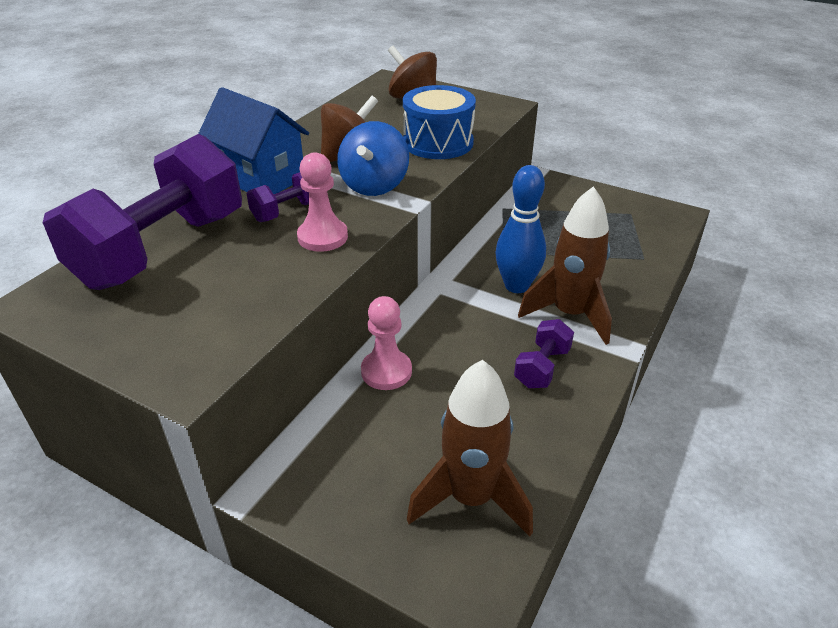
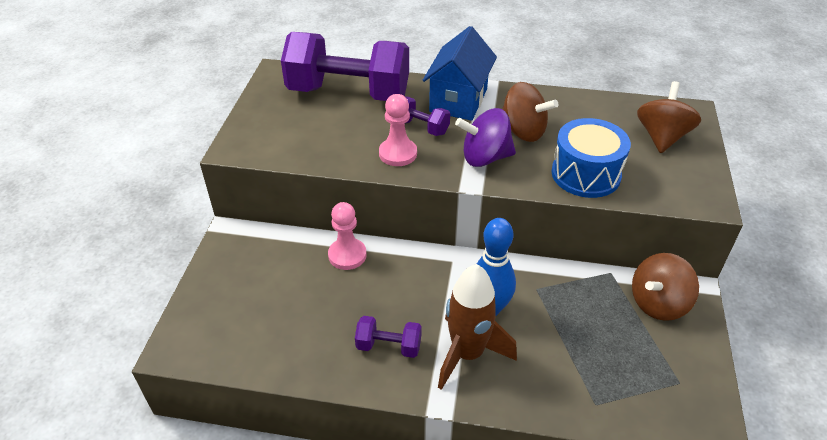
camera: 70 degrees right, 5 degrees up
blue spinning top [337,121,409,196] -> purple spinning top [455,108,516,167]
brown rocket [407,360,533,537] -> none
none -> brown spinning top [632,253,699,321]

